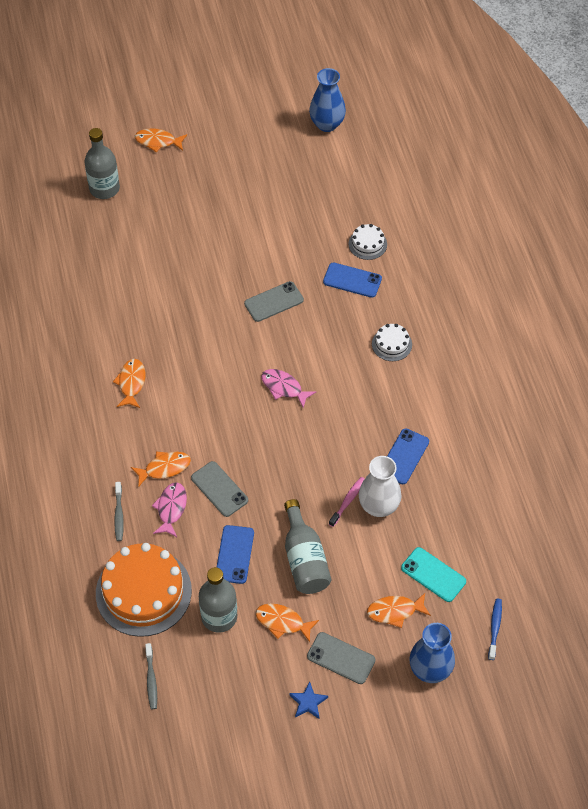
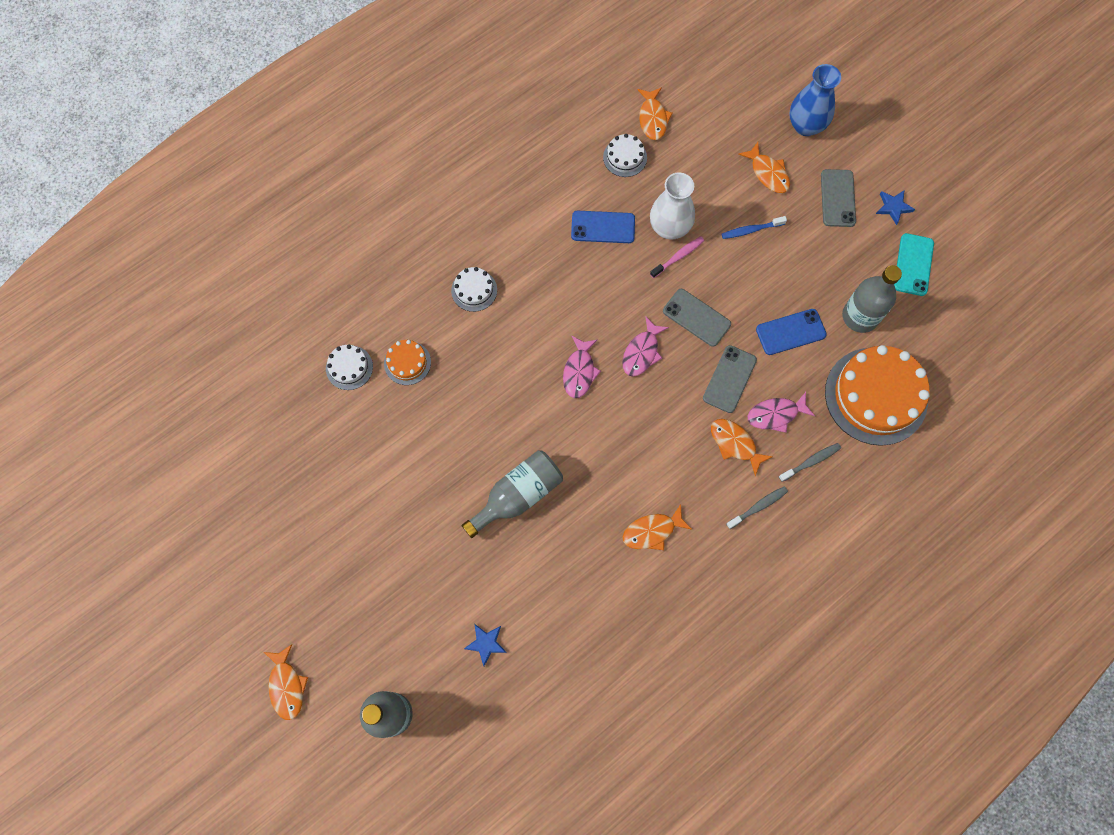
camera: 115 degrees left, 15 degrees up
grey toothbrush [145,643,157,709] -> grey toothbrush moved to [726,486,788,529]
grey phone [244,281,304,322] -> grey phone moved to [663,289,731,347]
orange fish [256,604,319,642] -> orange fish moved to [637,87,673,140]
grey bottle [284,499,331,594] -> grey bottle moved to [462,450,563,538]
blue vase [309,68,346,132] -> none
blue phone [323,262,382,298] -> orange cake [384,340,431,385]
pink toothbrush [329,477,365,527] -> pink toothbrush turned 135 degrees clockwise [650,236,704,278]
turquoise phone [401,547,466,602] -> turquoise phone moved to [894,233,934,296]
blue toothbrush [488,599,502,660] -> blue toothbrush moved to [722,216,787,239]
none -> blue star [464,624,507,666]
none -> white cake [603,134,647,177]
none -> pink fish [622,316,669,377]

